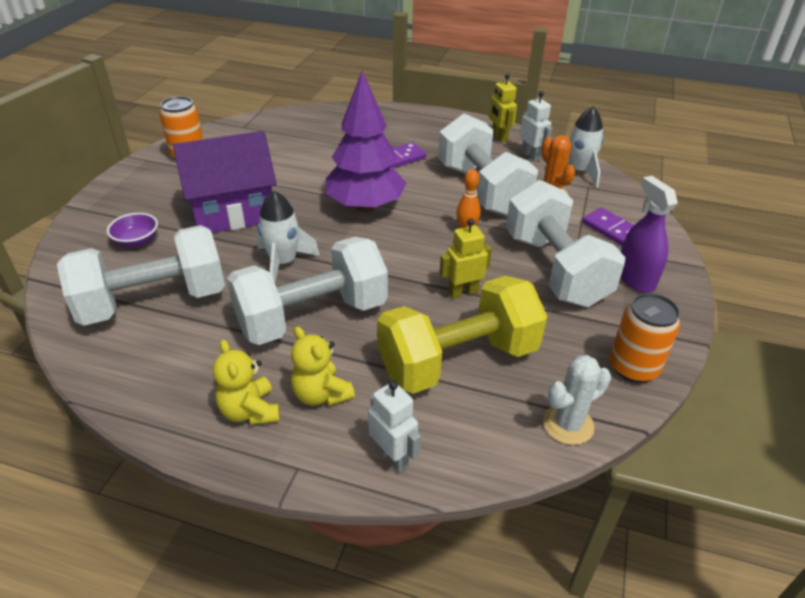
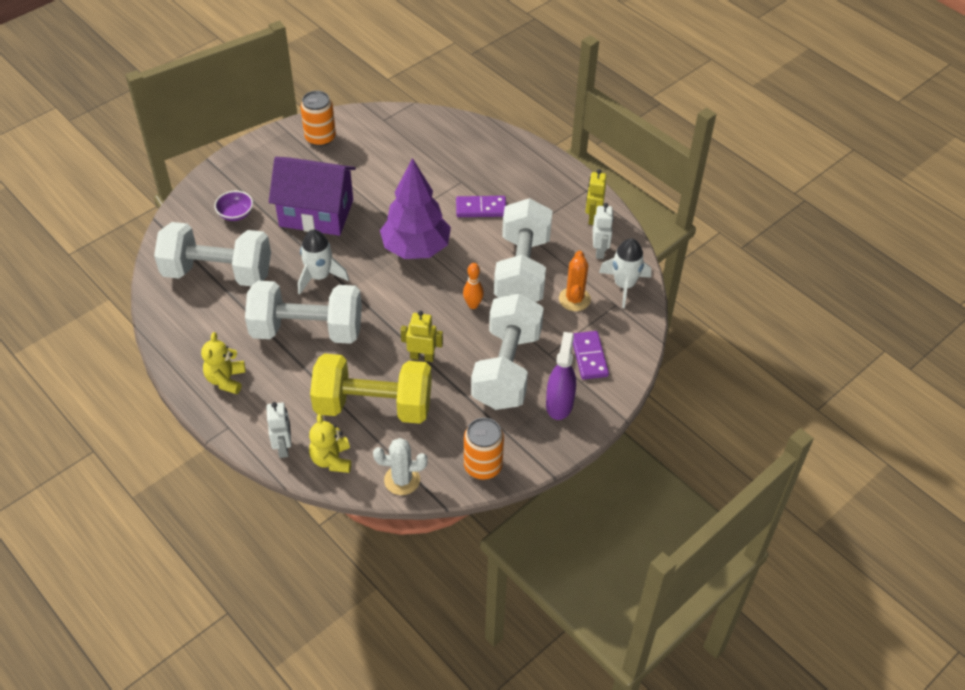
camera: 30 degrees right, 10 degrees up
yellow teddy bear [291,327,355,406] -> yellow teddy bear moved to [309,414,351,473]

